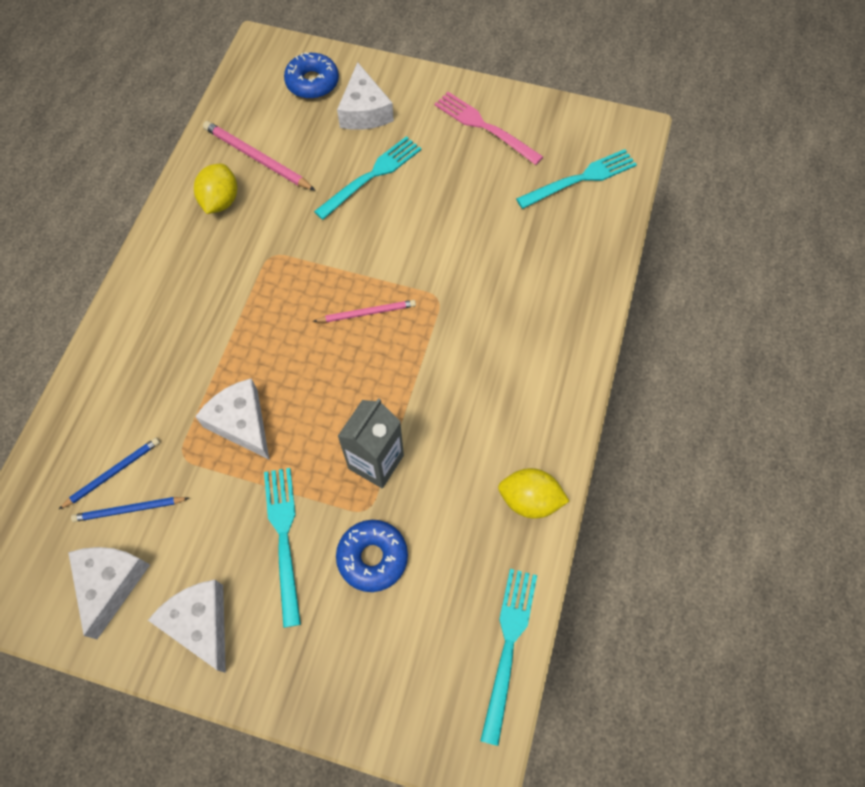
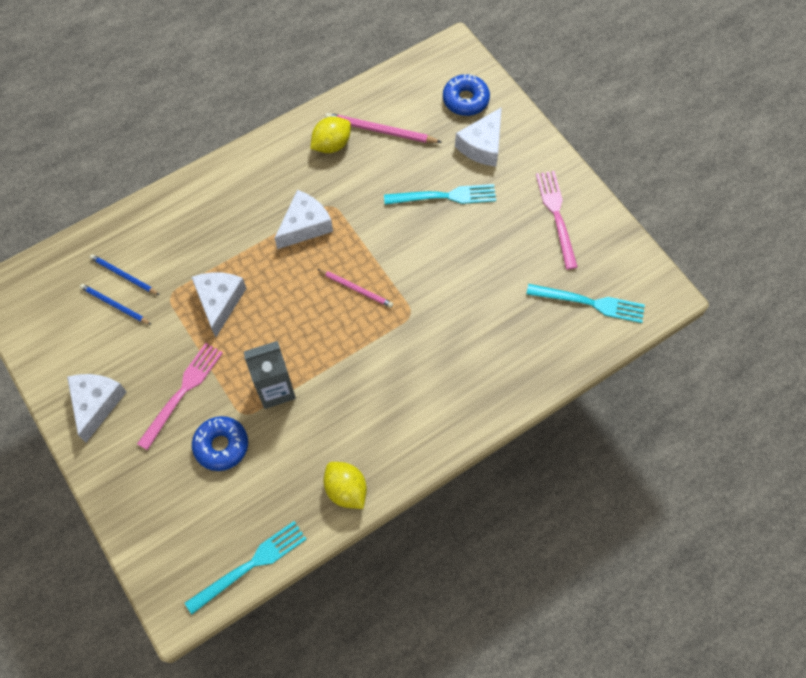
camera: 40 degrees right, 0 degrees up
blue pencil [59,438,160,509] -> blue pencil turned 150 degrees counterclockwise [89,254,160,295]
white cheese [68,547,150,639] -> white cheese moved to [275,190,333,249]
pink pencil [203,121,315,190] -> pink pencil turned 60 degrees counterclockwise [325,113,442,143]
turquoise fork [264,468,301,628] -> pink fork [137,343,223,450]

